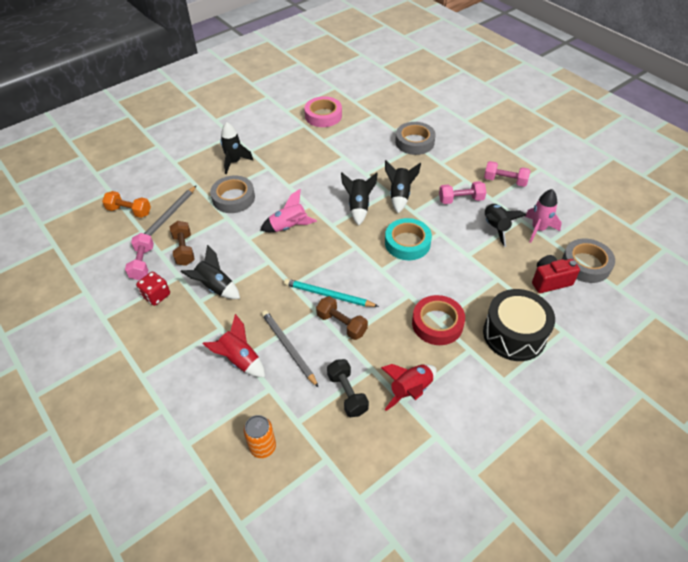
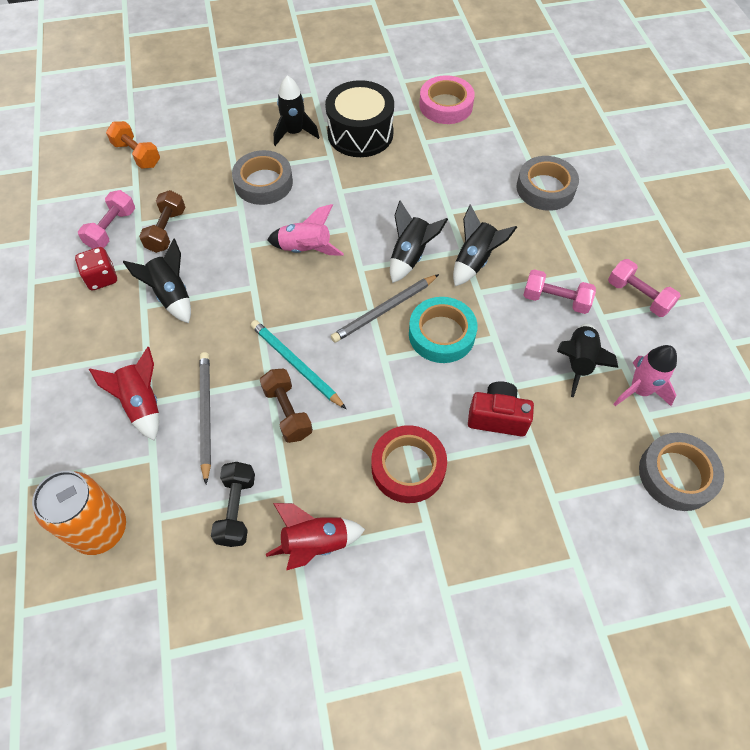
camera: 25 degrees right, 10 degrees up
grey pencil [144,185,197,236] -> grey pencil moved to [331,274,439,343]
orange can [244,415,276,458] -> orange can [32,471,126,555], size x1.59
black drum [483,289,555,361] -> black drum moved to [325,80,394,157]
red camera [532,255,580,293] -> red camera moved to [468,381,534,437]

